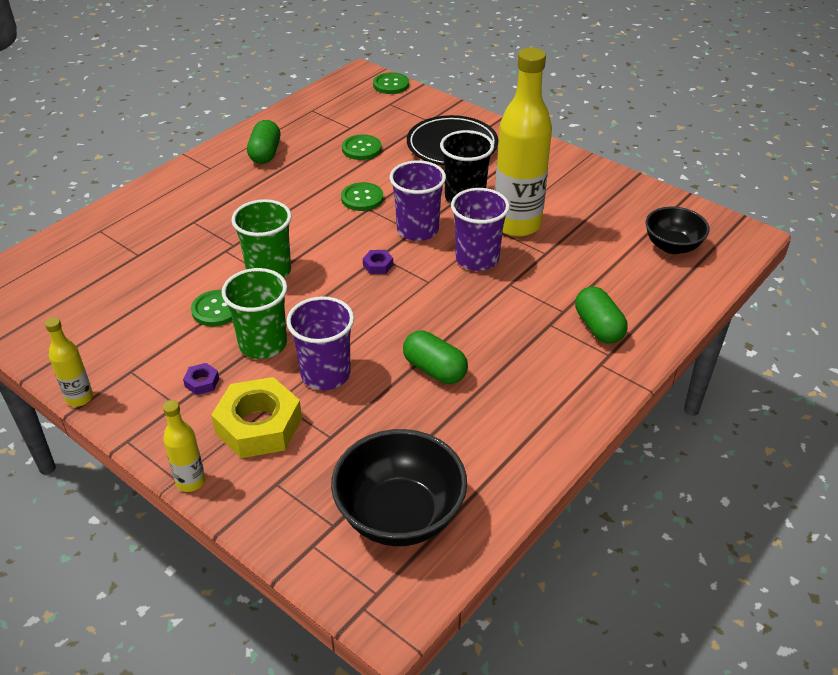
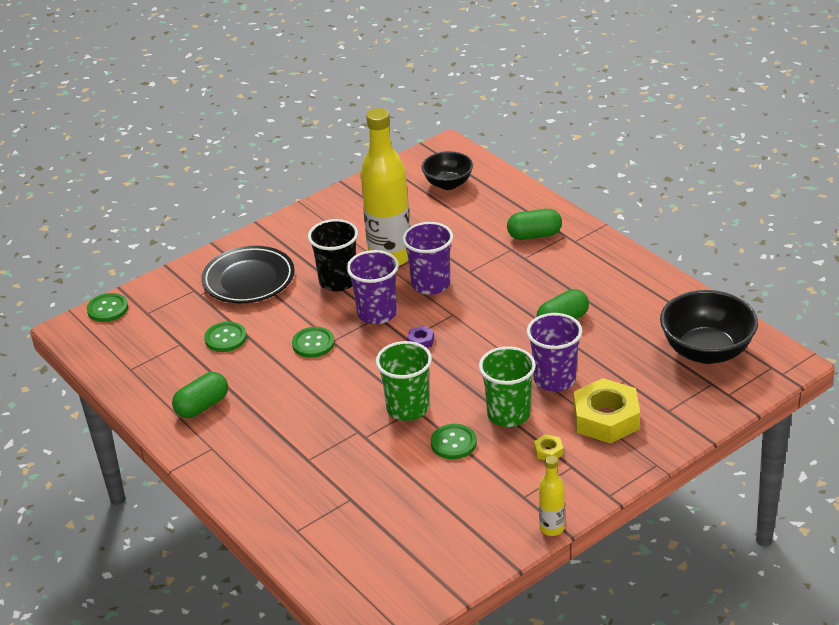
camera: 75 degrees left, 5 degrees down
yellow bottle [163,400,205,492] -> none
purple nut [183,363,219,395] -> yellow nut [534,434,563,460]
green capsule [247,120,280,164] -> green capsule turned 60 degrees counterclockwise [172,372,228,418]

